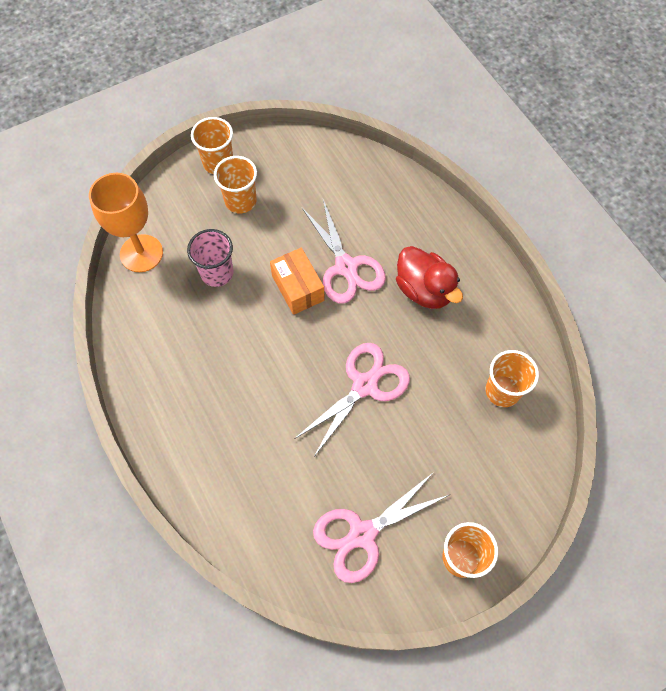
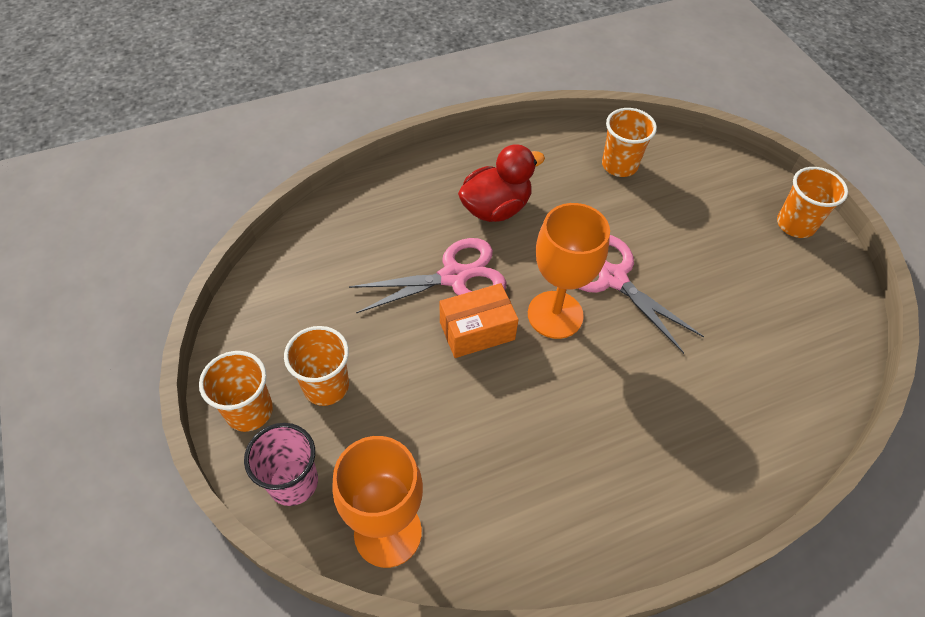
camera: 85 degrees left, 10 degrees down
pink cup [187,229,234,287] -> pink cup moved to [244,423,318,506]
pink scissors [313,472,449,583] -> none
none -> orange goblet [528,203,610,339]

